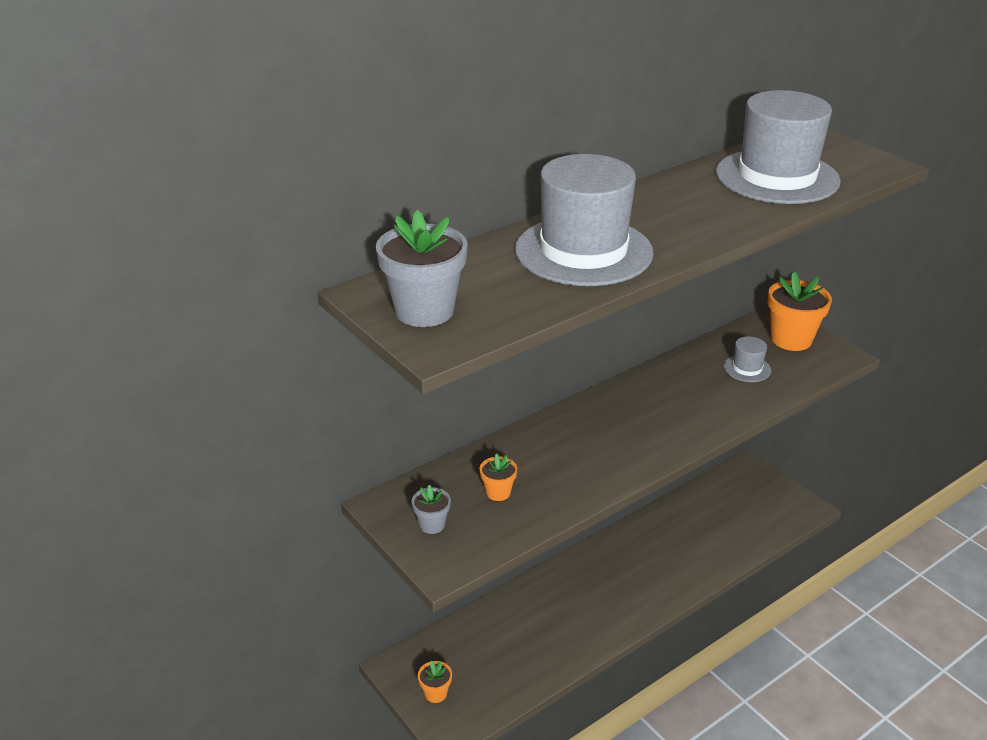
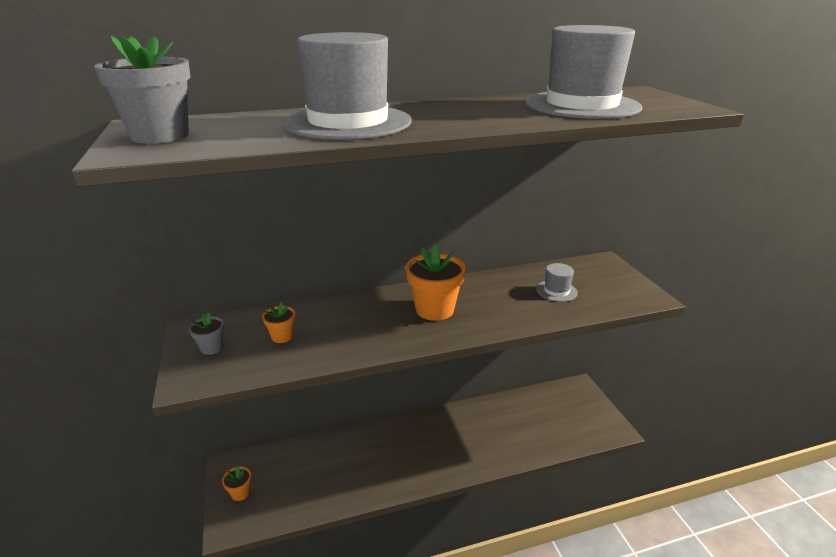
camera: 20 degrees right, 5 degrees down
orange flower pot [768,271,832,351] -> orange flower pot moved to [406,243,466,321]

